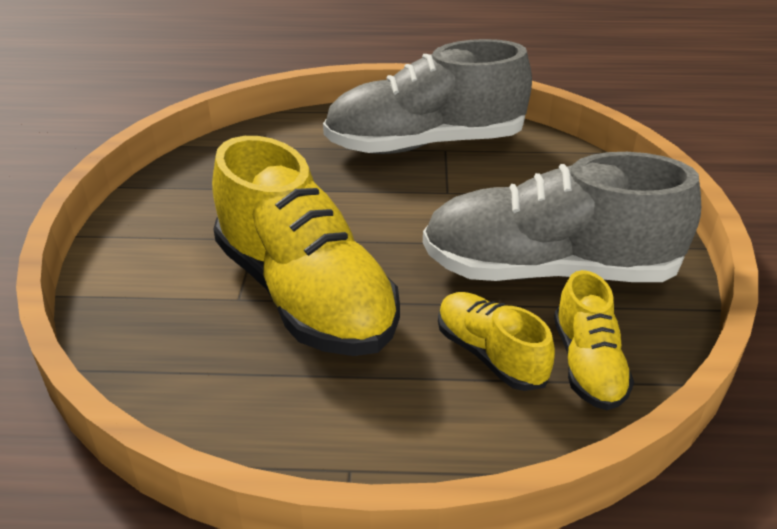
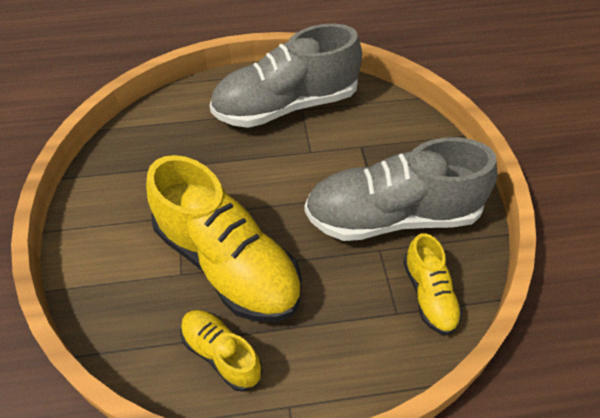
camera: 10 degrees left, 15 degrees up
yellow shoe [438,292,555,391] -> yellow shoe moved to [180,310,263,392]

